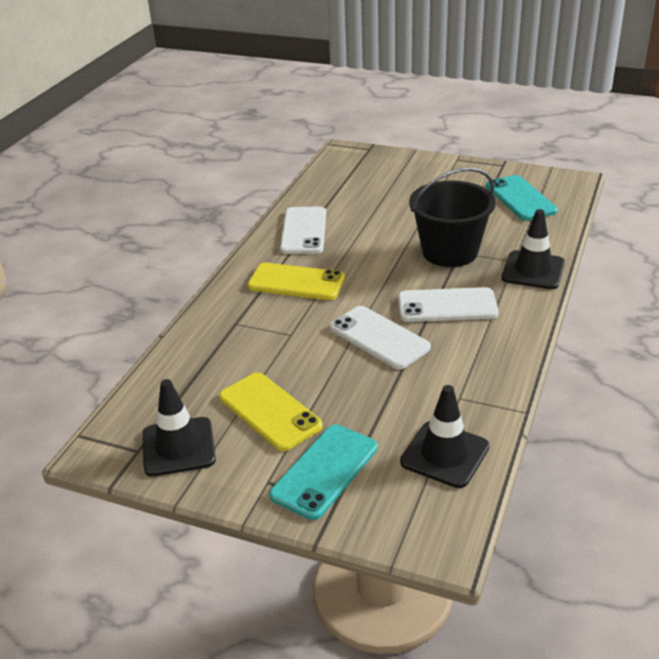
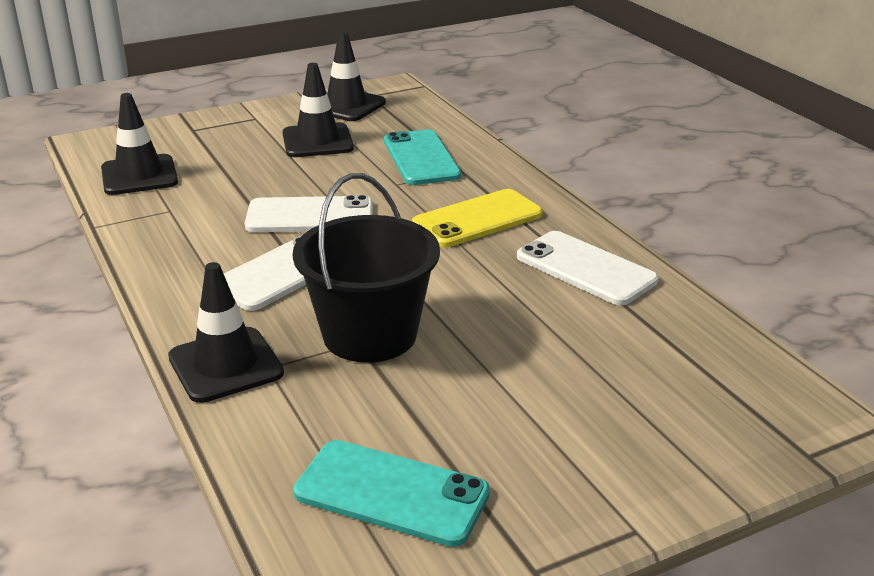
camera: 130 degrees right, 5 degrees down
yellow phone [219,373,323,451] -> black traffic cone [282,63,354,157]
turquoise phone [269,424,378,520] -> turquoise phone moved to [384,129,461,185]

